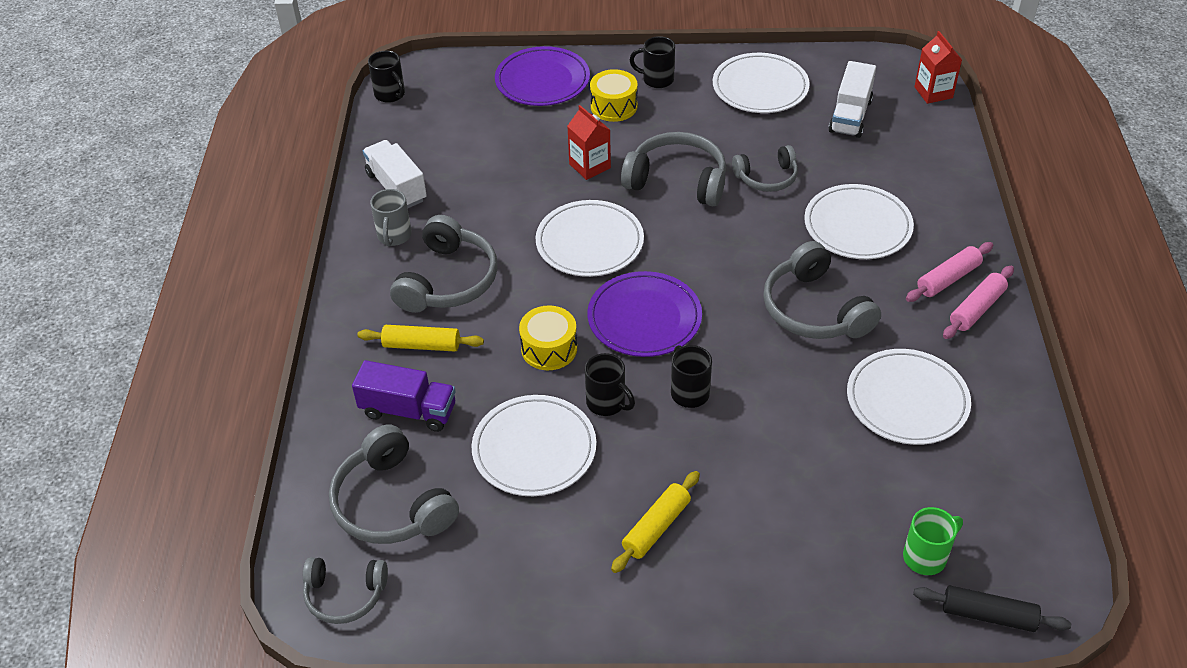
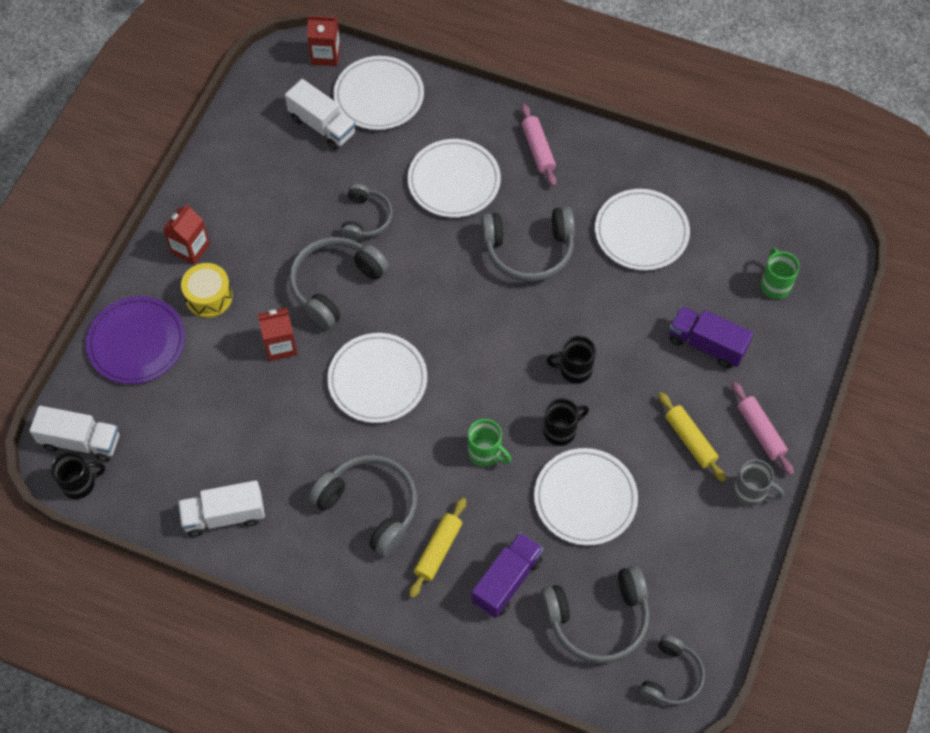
camera: 70 degrees left, 15 degrees up
grey mug [370,189,412,246] -> grey mug moved to [733,459,784,507]
yellow drum [519,305,577,370] -> green mug [468,419,511,467]
purple plate [587,271,702,357] -> none
black mug [630,36,675,88] -> red carton [163,204,210,265]
white plate [713,53,810,113] -> white plate moved to [334,56,424,130]
black rolling pin [913,586,1071,632] -> none
pink rolling pin [943,266,1014,339] -> pink rolling pin moved to [732,382,794,476]
none -> white truck [30,406,119,462]
none -> purple truck [669,306,753,368]

